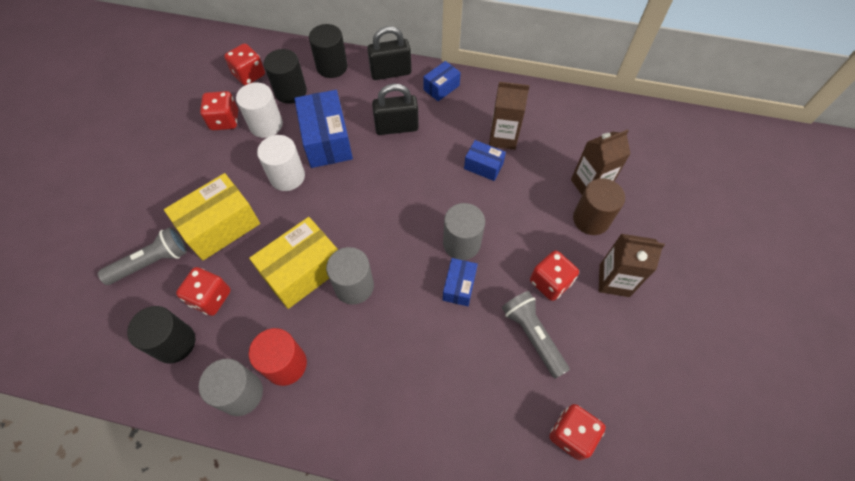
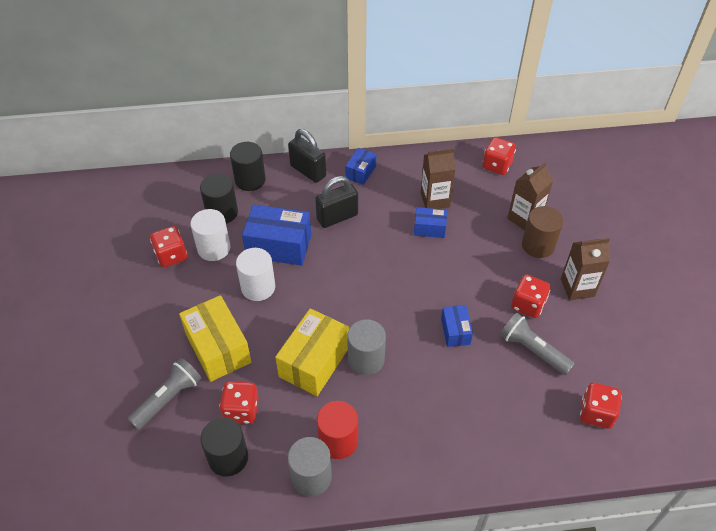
camera: 20 degrees left, 10 degrees down
yellow box [164,173,260,260] -> yellow box turned 60 degrees counterclockwise [179,295,251,382]
red dice [224,43,265,86] -> red dice moved to [482,137,516,175]
blue box [294,90,353,168] -> blue box turned 45 degrees counterclockwise [242,204,311,266]
black padlock [367,26,411,80] -> black padlock turned 75 degrees clockwise [288,129,326,183]
grey cylinder [443,203,485,260] -> none

